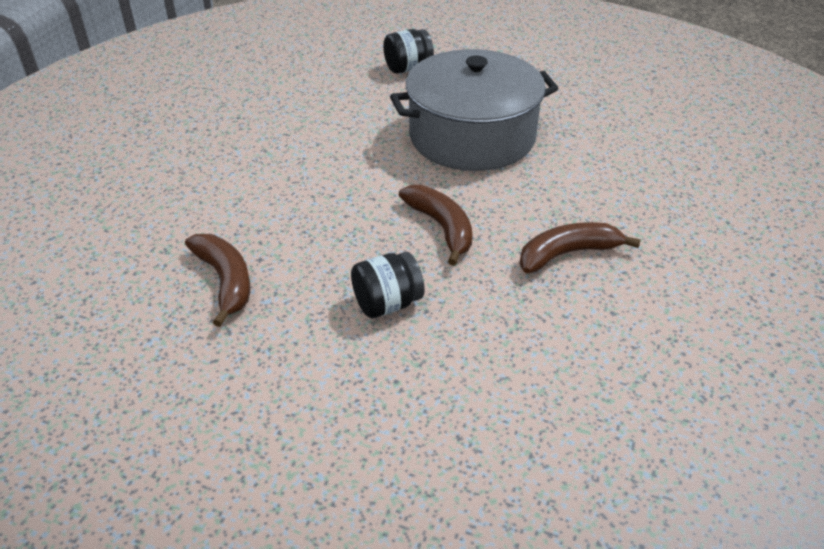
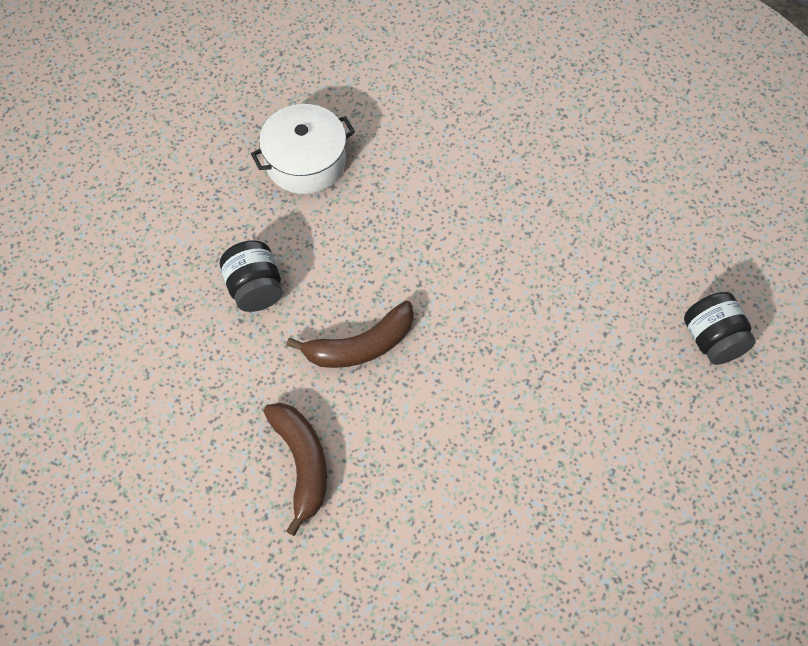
camera: 95 degrees right, 20 degrees up
brown banana [185,234,250,327] -> white pot [251,104,355,194]
grey pot [390,49,559,171] -> none

